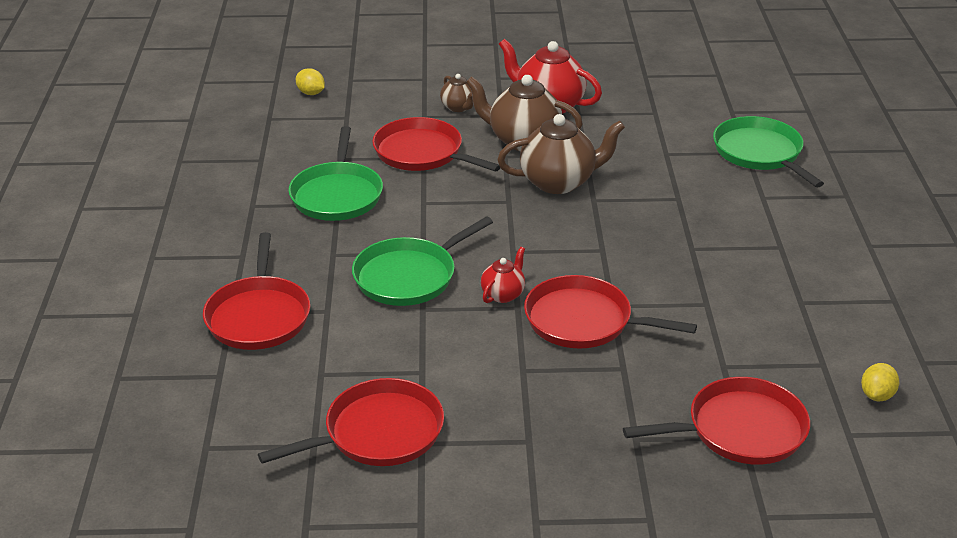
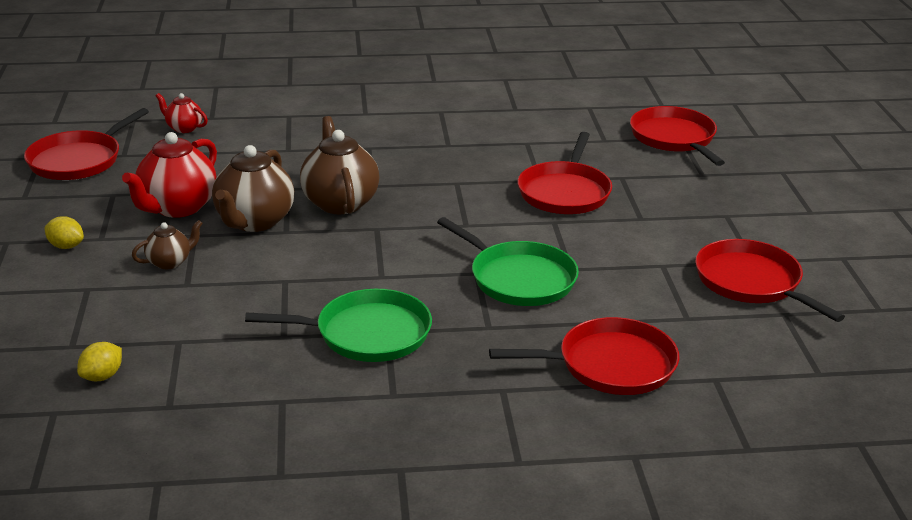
camera: 95 degrees left, 5 degrees down
red pan [372,117,500,172] -> red pan moved to [24,108,149,180]
red teapot [481,247,525,303] -> red teapot moved to [156,93,208,133]
green pan [713,116,824,187] -> none
yellow lemon [861,363,899,401] -> yellow lemon moved to [44,216,84,249]

